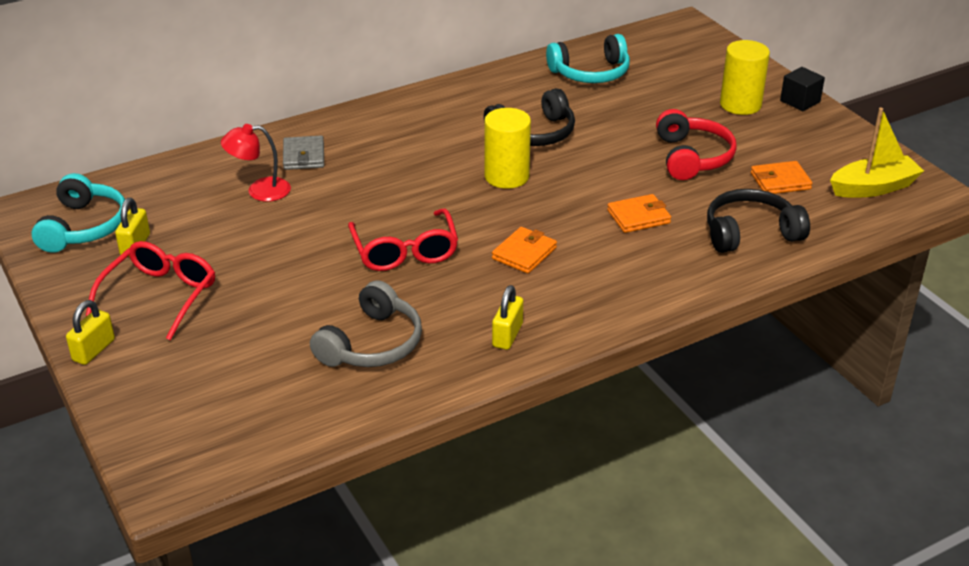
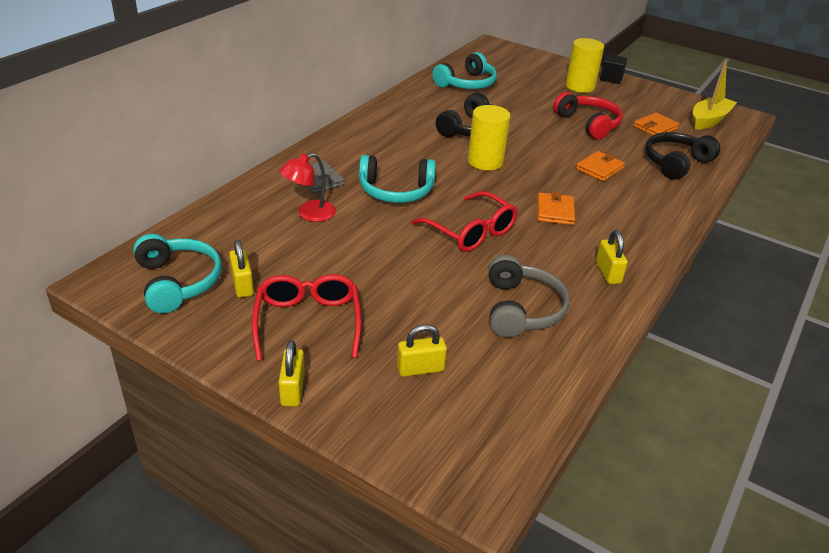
camera: 30 degrees left, 0 degrees up
none -> turquoise headphones [359,155,436,203]
none -> yellow padlock [397,324,447,377]

